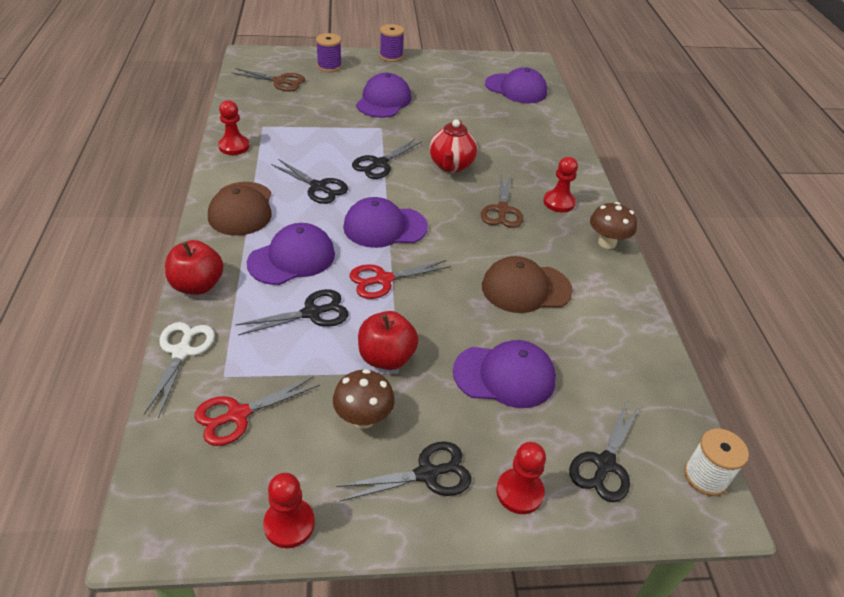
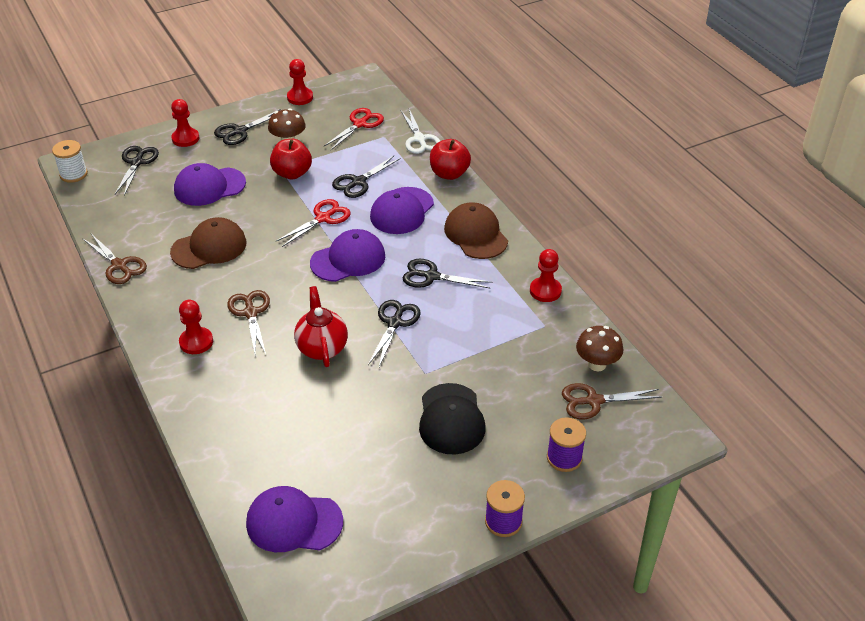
camera: 160 degrees right, 0 degrees up
purple cap [356,73,411,118] -> black cap [419,383,486,454]
brown mushroom [590,202,637,249] -> brown mushroom moved to [576,326,623,371]
none -> brown scissors [83,234,147,284]

